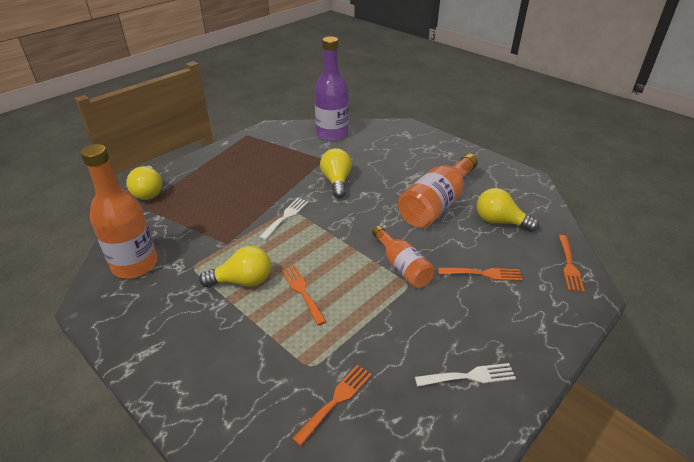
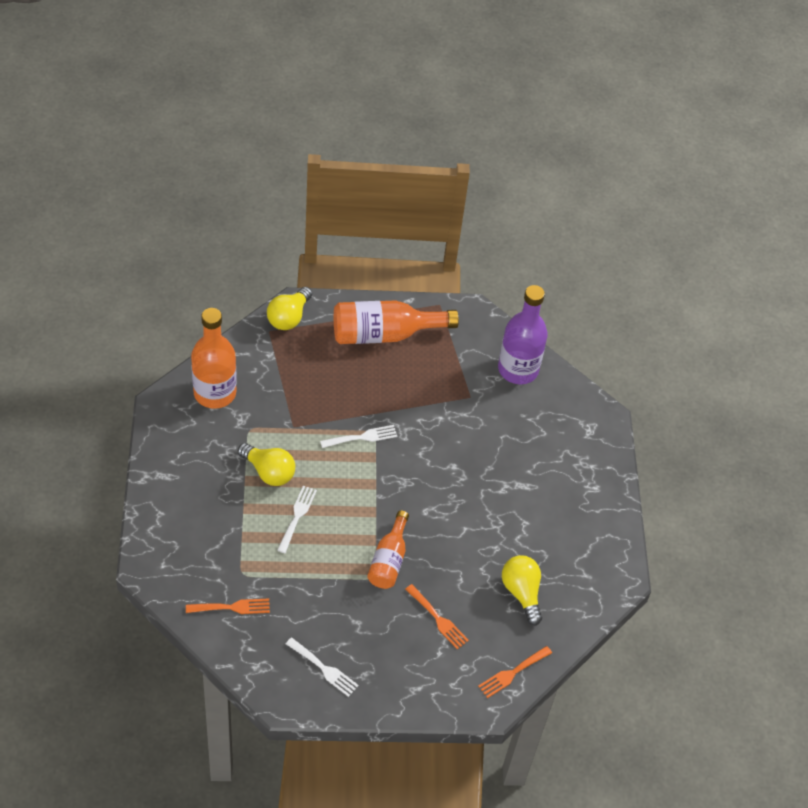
camera: 40 degrees right, 15 degrees up
orange fork [281,265,327,325] -> white fork [277,486,317,553]
yellow light bulb [320,148,352,198] -> none
orange bottle [398,153,478,228] -> orange bottle moved to [334,301,459,344]

